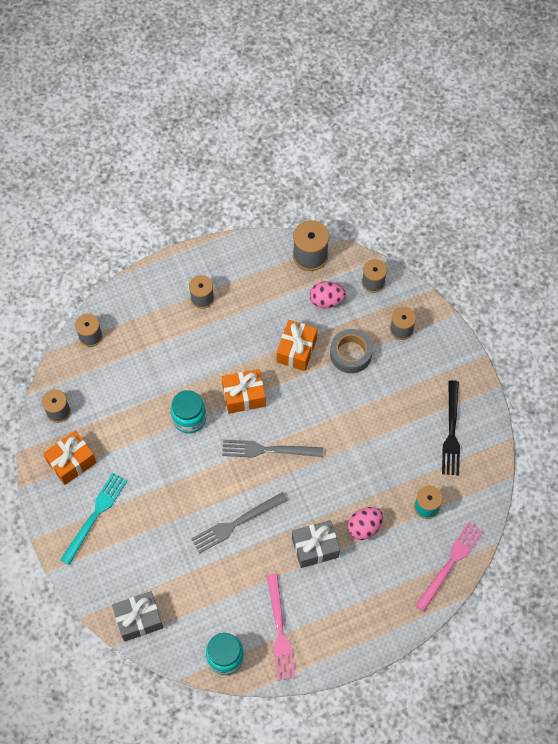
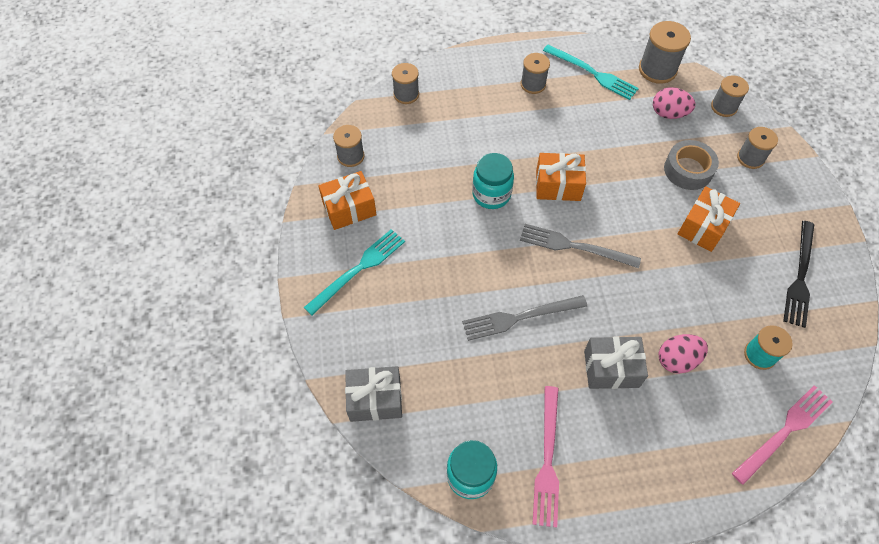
camera: 15 degrees right, 5 degrees down
orange gift [276,320,318,371] -> orange gift moved to [678,186,740,252]
none -> turquoise fork [543,45,639,100]

